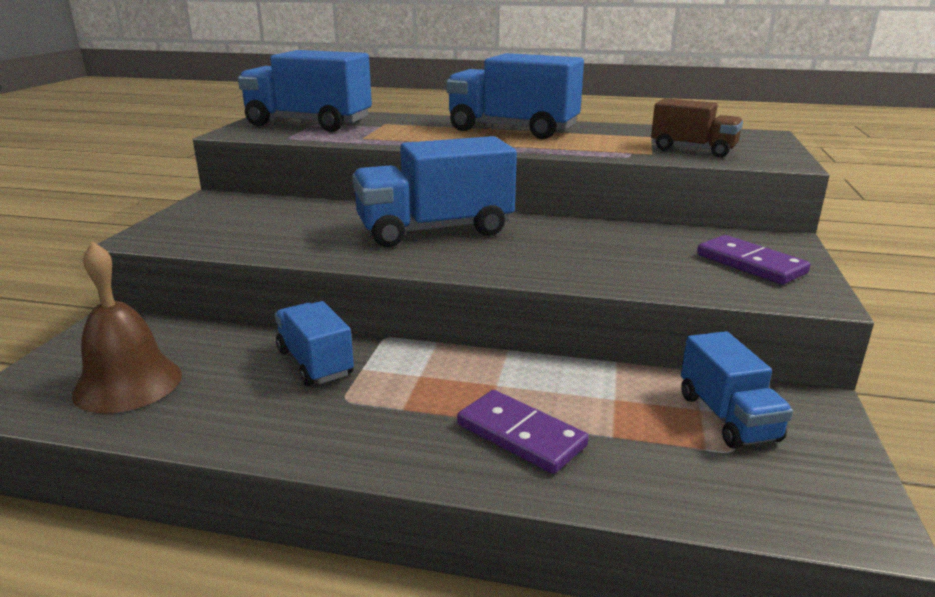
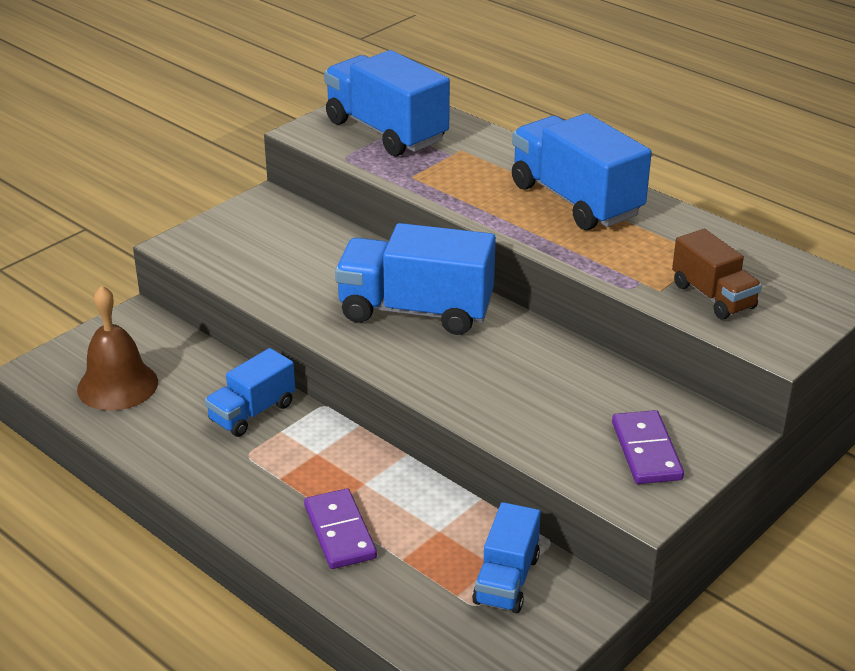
camera: 30 degrees right, 10 degrees up
blue truck [275,301,354,386] -> blue truck turned 135 degrees counterclockwise [205,348,295,437]

